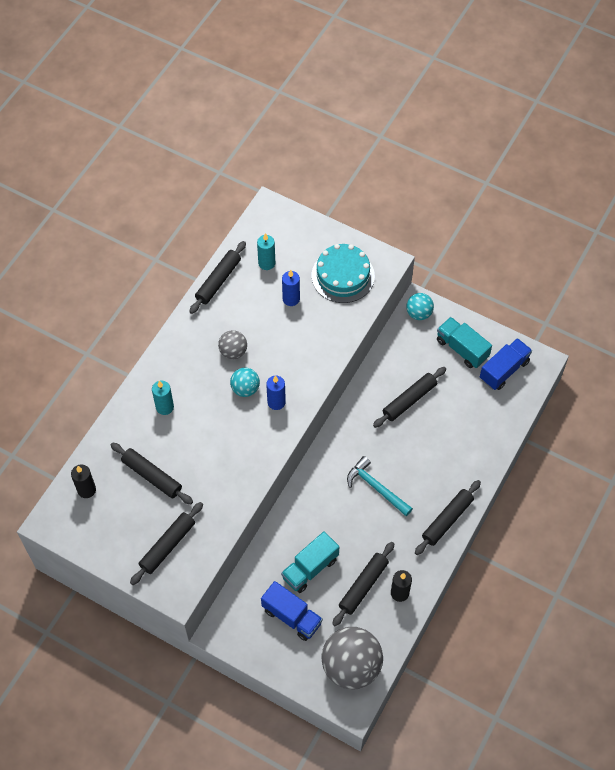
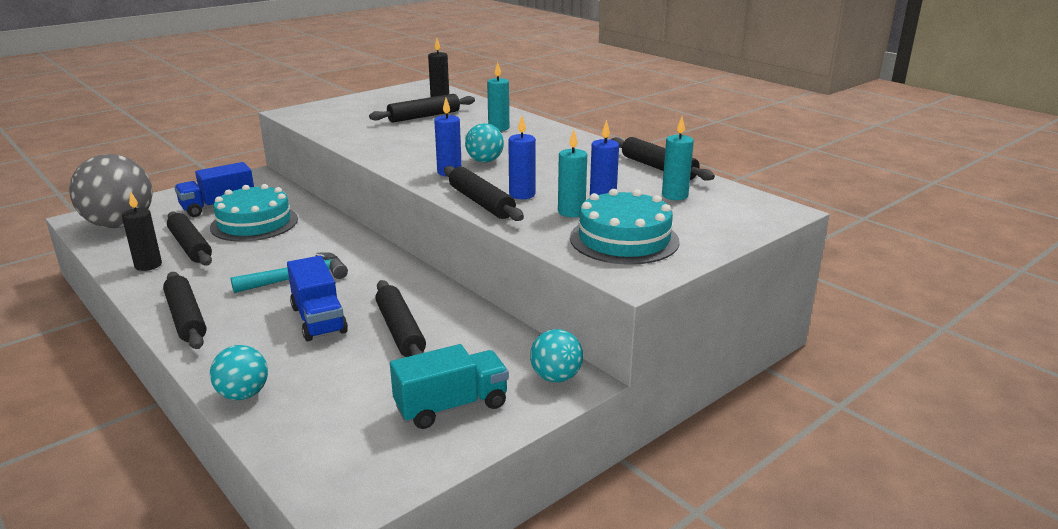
camera: 110 degrees right, 35 degrees down
black rolling pin [130,502,203,585] -> black rolling pin moved to [444,166,524,221]
grey ball [218,330,247,359] -> none
turquoise truck [281,531,339,593] -> turquoise cake [210,184,298,242]
blue truck [480,338,532,390] -> blue truck moved to [287,256,348,341]
none -> turquoise ball [210,345,268,400]
none -> blue candle [508,116,536,199]
none -> turquoise candle [558,129,587,217]

